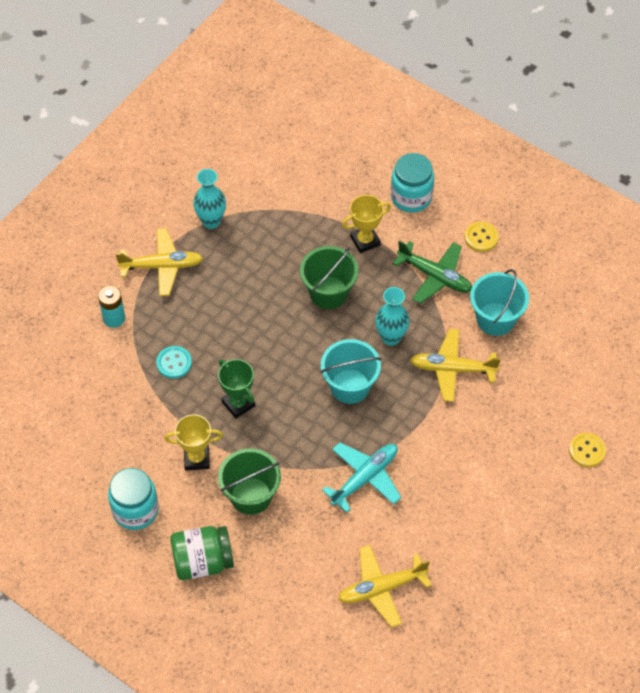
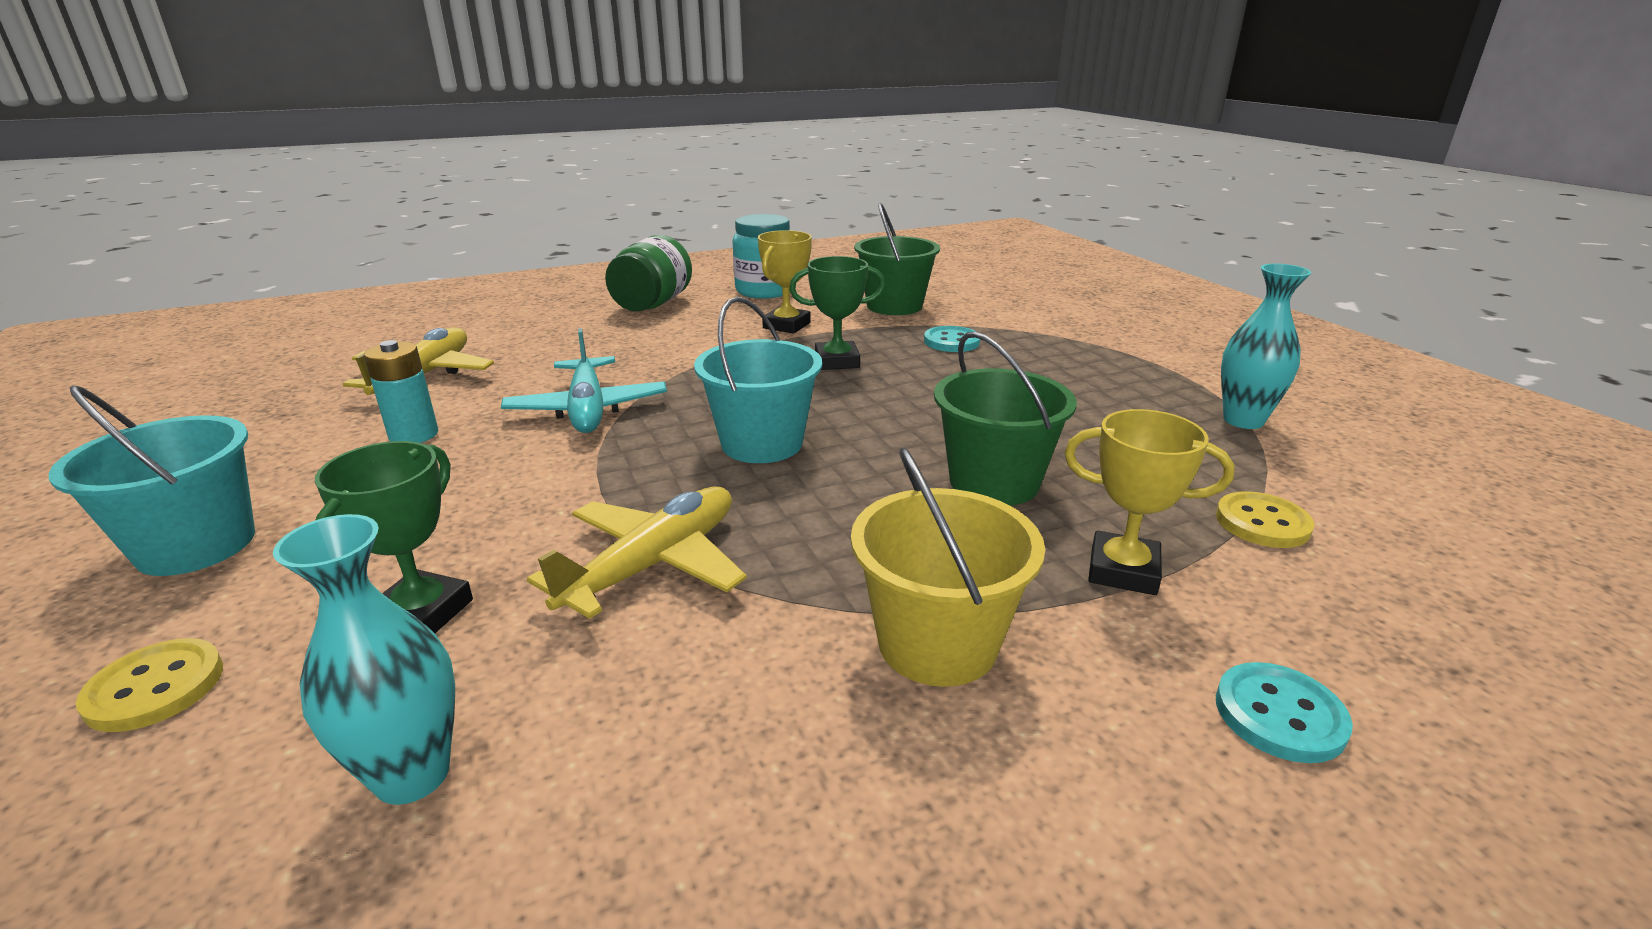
camera: 120 degrees right, 30 degrees down
turquoise battery [98,285,125,328] -> turquoise battery moved to [364,340,438,443]
yellow plane [115,228,203,296] -> none
green bucket [218,448,281,515] -> green bucket moved to [854,203,940,315]
yellow trophy [342,195,391,253] -> yellow trophy turned 75 degrees counterclockwise [1065,409,1234,595]
turquoise vase [375,287,410,346] -> turquoise vase moved to [273,514,455,805]
turquoise jar [391,153,434,213] -> turquoise button [1216,662,1353,763]
green plane [393,241,472,304] -> yellow bucket [851,447,1045,687]
yellow button [465,222,499,252] -> yellow button moved to [1216,491,1314,548]
turquoise bucket [470,269,529,336] -> turquoise bucket moved to [48,385,255,576]
none -> green trophy [315,441,473,633]

